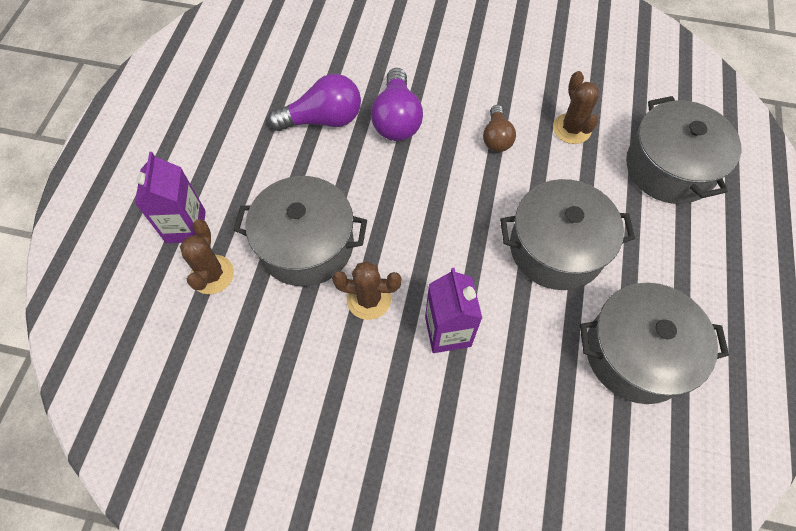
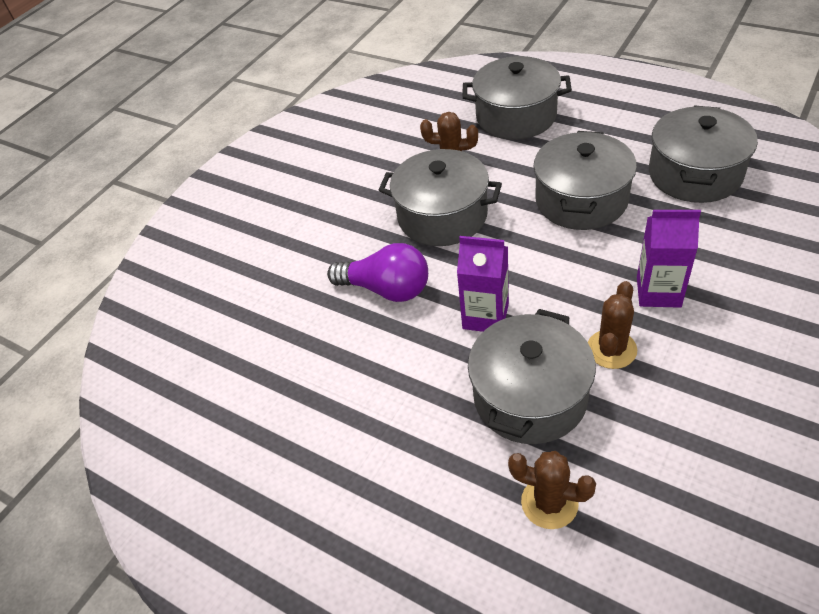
camera: 65 degrees left, 15 degrees down
purple carton [135,152,206,243] -> purple carton moved to [457,236,509,332]
purple light bulb [268,74,361,131] -> none
brown light bulb [483,105,516,152] -> grey pot [379,149,502,246]

